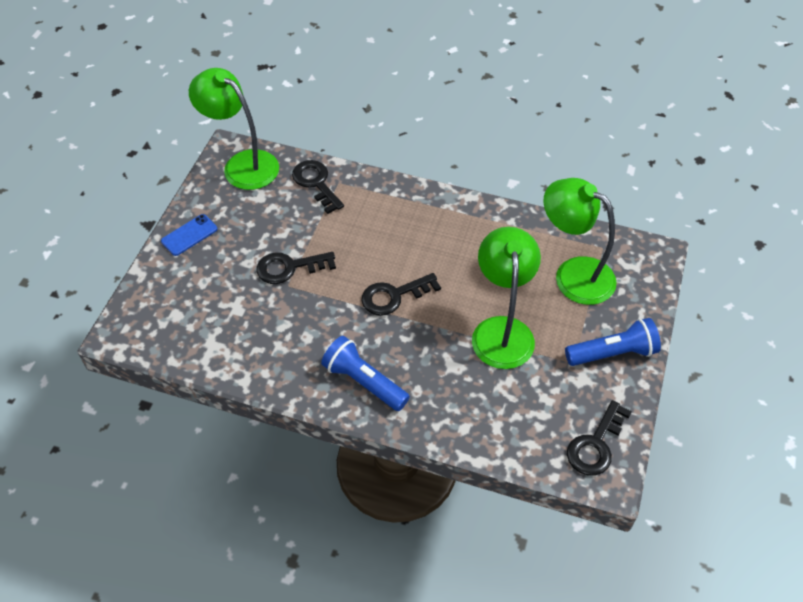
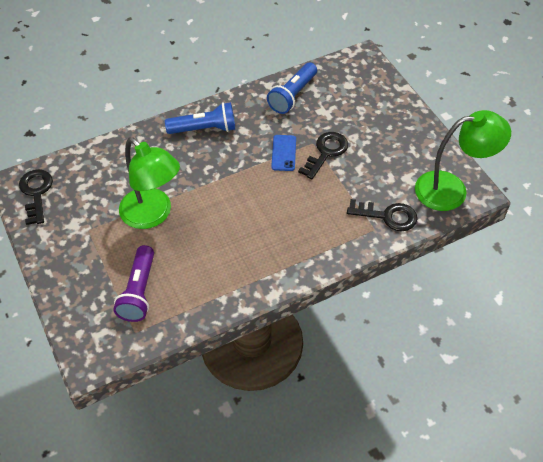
camera: 135 degrees right, 0 degrees up
blue phone [161,214,217,256] -> blue phone moved to [271,135,296,171]
black key [361,273,441,316] -> none
green lamp [543,178,617,305] -> purple flashlight [113,245,154,322]
blue flashlight [565,318,661,366] -> blue flashlight moved to [267,62,317,114]

